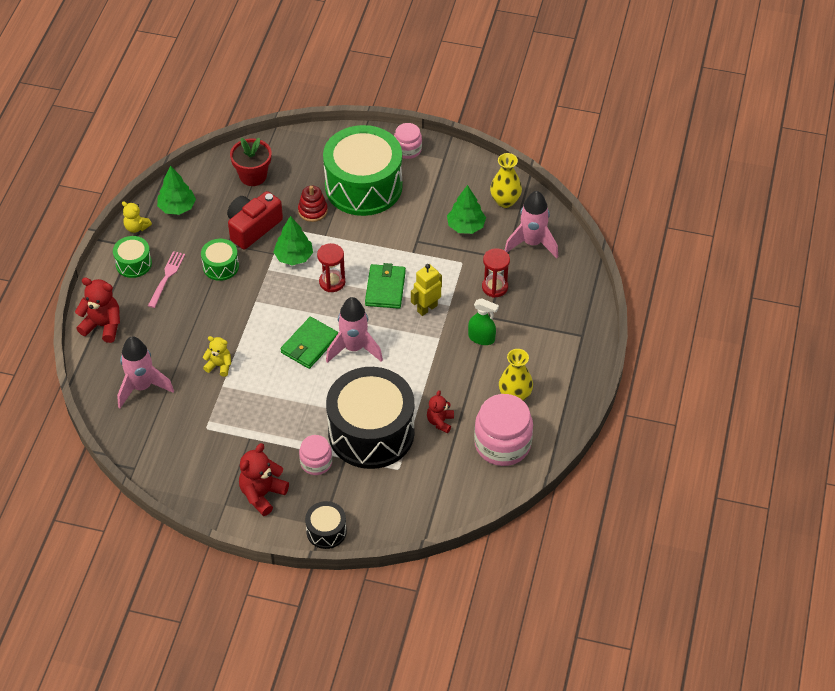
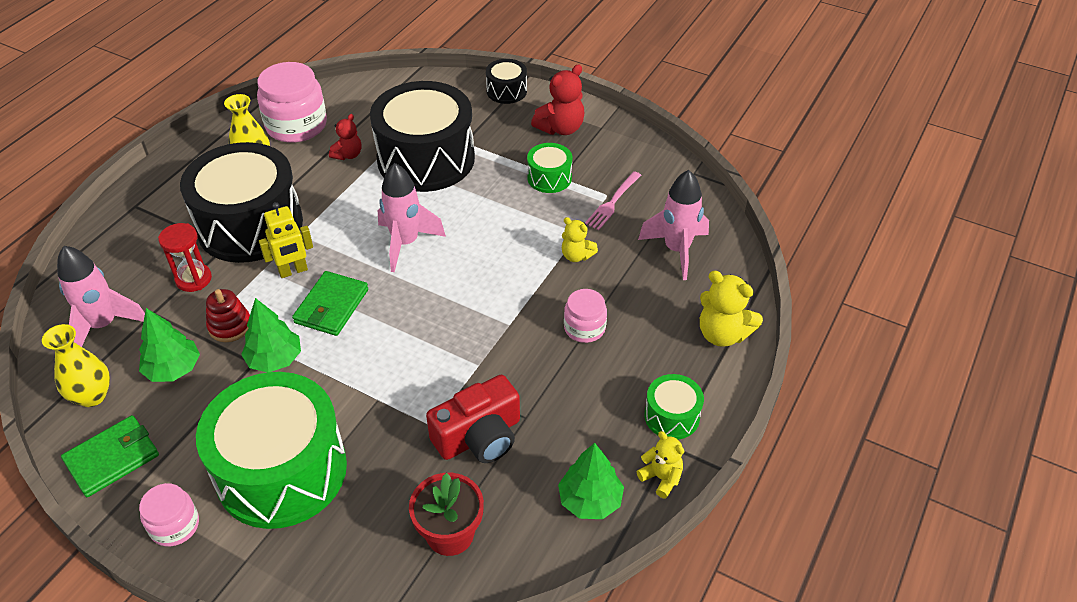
camera: 165 degrees left, 5 degrees down
red teddy bear [75,277,120,343] -> yellow teddy bear [700,271,763,347]
pink fork [148,251,185,308] -> pink fork moved to [585,171,641,230]
green drum [201,239,239,281] -> green drum moved to [527,143,572,193]
green tree [273,216,313,265] -> green tree moved to [241,298,301,372]
green wallet [281,317,339,369] -> green wallet moved to [61,415,159,497]
red stacking toy [298,186,328,222] -> red stacking toy moved to [206,289,250,342]
pink jar [299,435,332,475] -> pink jar moved to [564,289,607,343]
red hourglass [317,243,345,292] -> none
green spray bottle [468,298,499,345] -> black drum [180,142,303,263]

